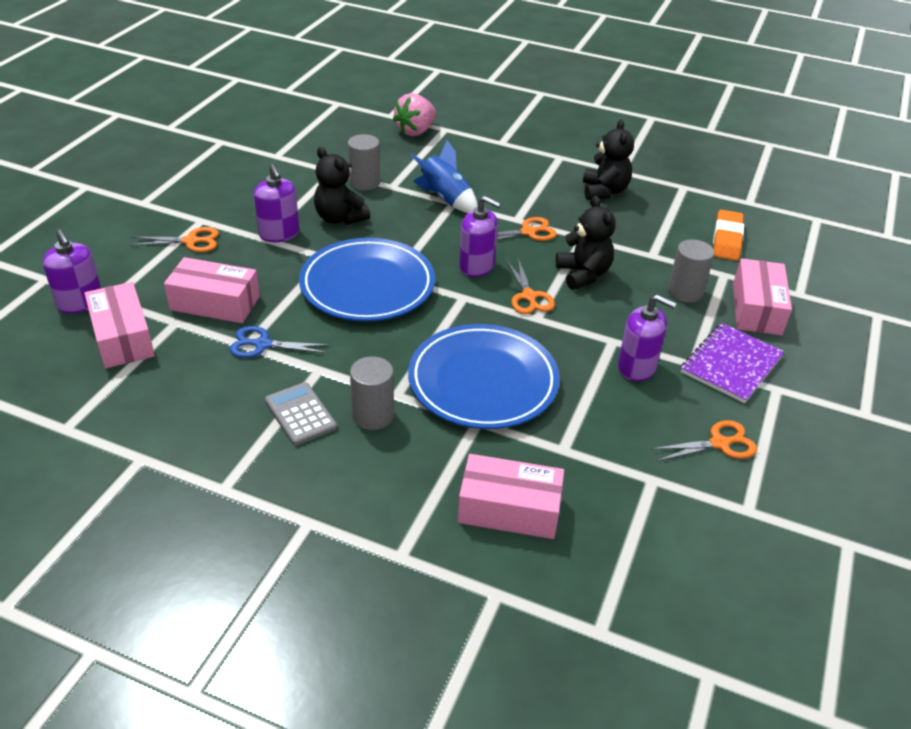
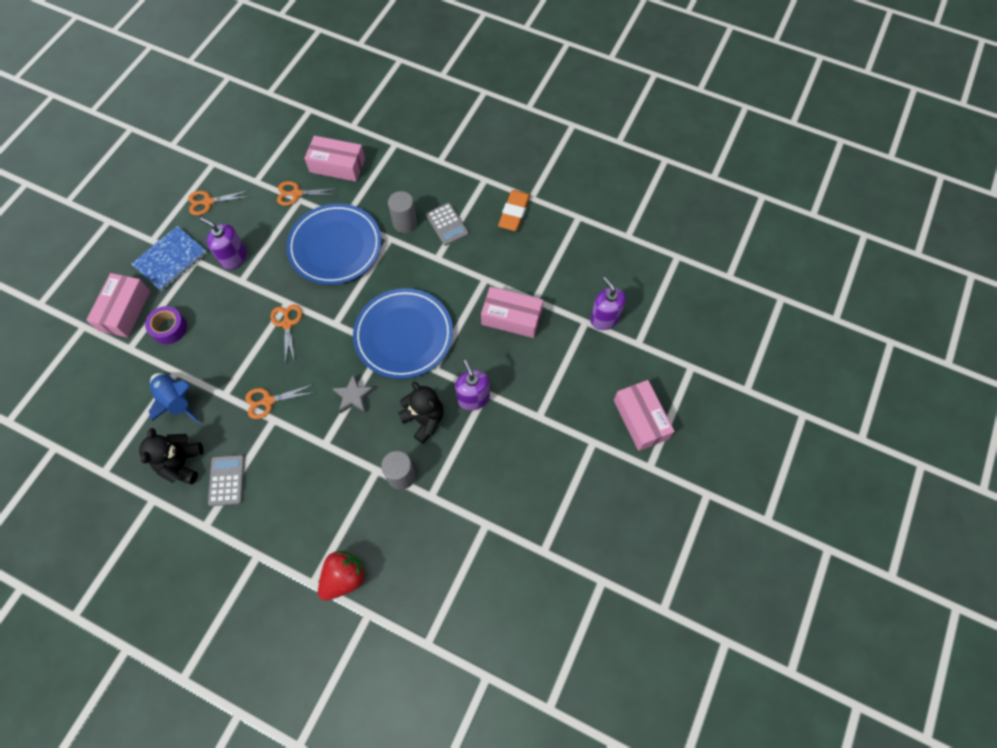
camera: 175 degrees left, 25 degrees up
pink box [84,282,155,368] -> pink box moved to [614,380,675,451]
orange scissors [130,227,219,252] -> orange scissors moved to [277,181,338,206]
blue scissors [230,326,330,358] -> none
pink strawberry [393,93,436,136] -> red strawberry [318,551,367,600]
blue rocket [410,140,478,213] -> blue rocket moved to [149,373,200,424]
purple soap dispenser [459,196,501,277] -> none
black teddy bear [556,196,616,290] -> none
grey cylinder [668,239,714,303] -> purple tape [145,306,187,344]
purple notebook [681,323,784,403] -> blue notebook [131,226,207,291]
orange eraser [713,210,744,261] -> orange eraser moved to [498,190,530,231]
none -> grey calculator [208,455,245,506]
none -> grey star [332,374,374,414]

